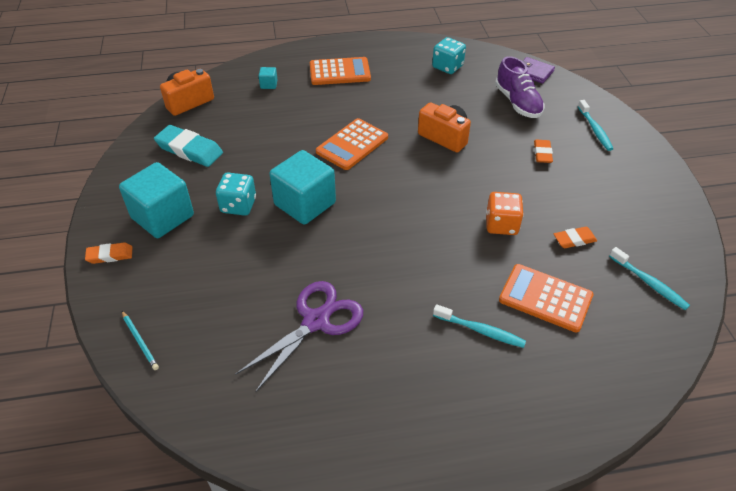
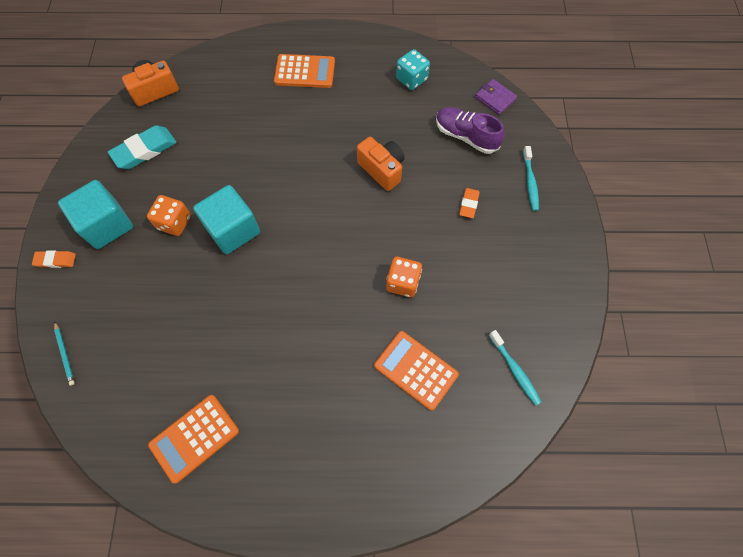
camera: 10 degrees right, 20 degrees up
turquoise eraser [154,125,223,167] -> turquoise eraser turned 75 degrees counterclockwise [108,125,177,169]
turquoise dice [216,173,256,216] -> orange dice [147,195,191,236]
purple scissors [235,281,363,393] -> none
turquoise cube [259,67,278,89] -> none
orange calculator [316,118,388,170] -> orange calculator moved to [148,395,239,483]
turquoise toothbrush [433,304,526,348] -> none
purple shoe [495,56,545,118] -> purple shoe turned 135 degrees clockwise [436,107,505,154]
orange eraser [554,227,597,248] -> none

